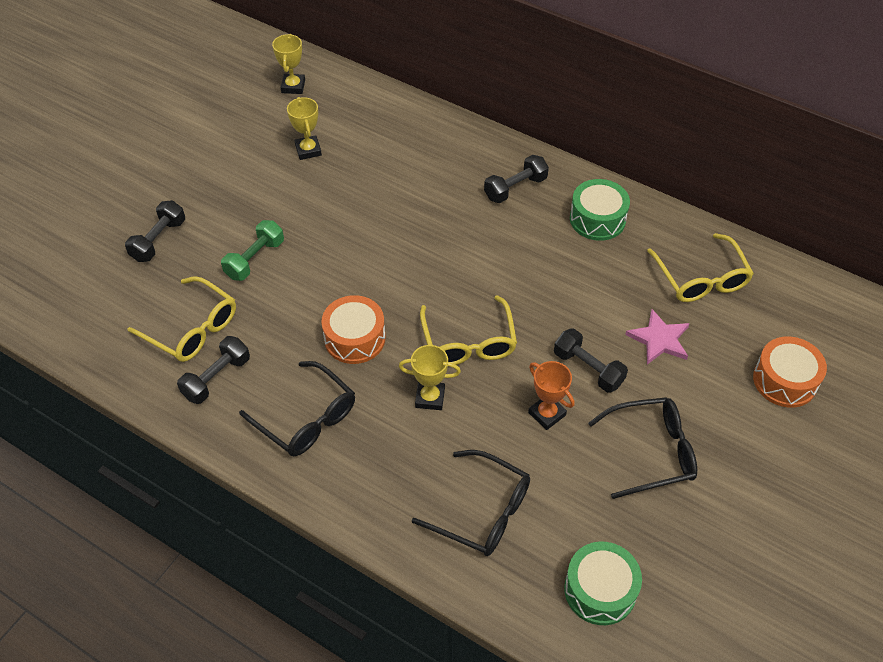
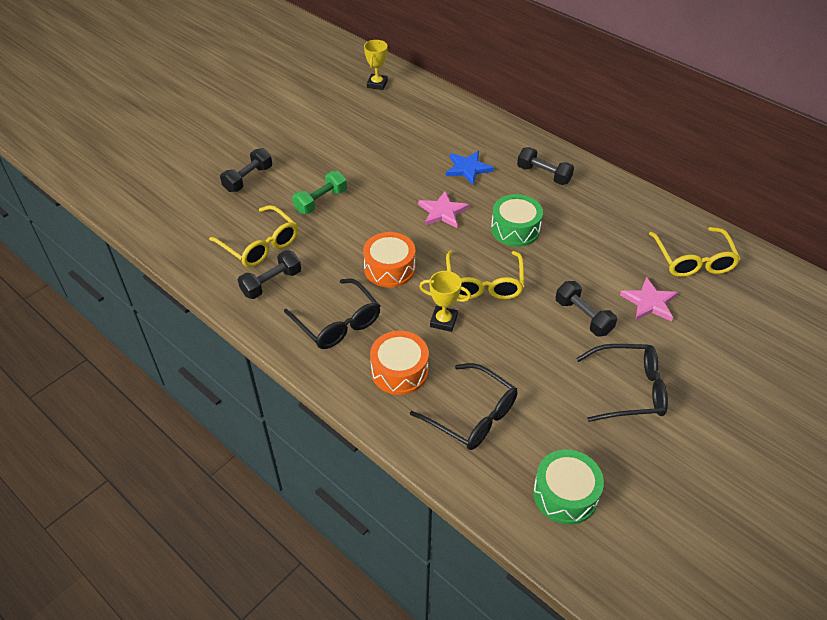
camera: 10 degrees right, 5 degrees down
yellow trophy [287,97,322,160] -> none
black dumbbell [484,155,549,203] -> black dumbbell turned 60 degrees clockwise [517,147,574,185]
orange trophy [528,361,575,430] -> none
green drum [570,179,630,241] -> green drum moved to [491,194,543,247]
orange drum [753,337,827,408] -> orange drum moved to [370,331,429,395]
none -> pink star [418,191,469,228]
none -> blue star [446,151,494,185]

